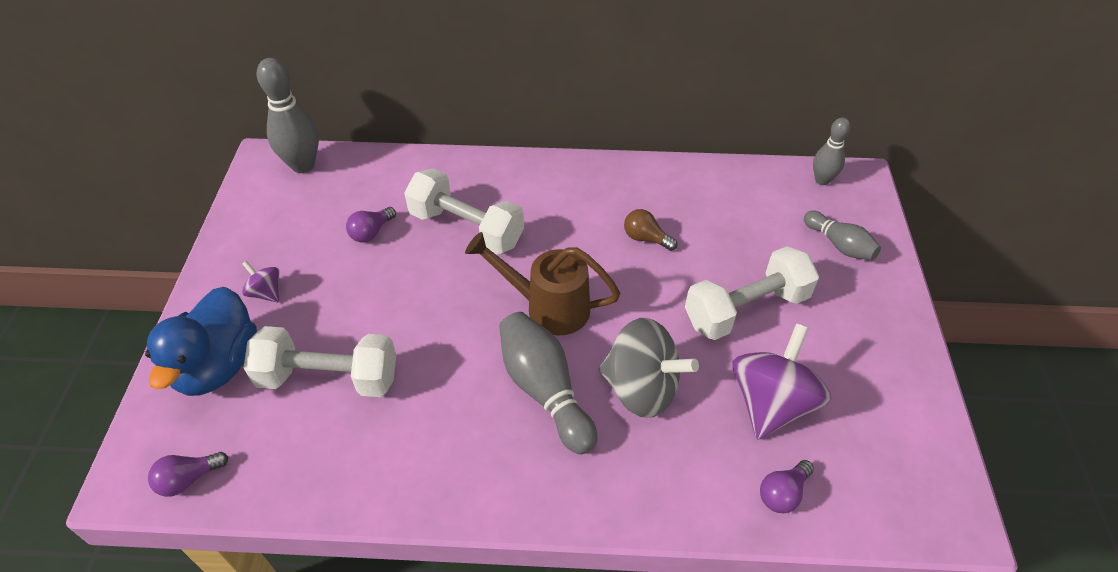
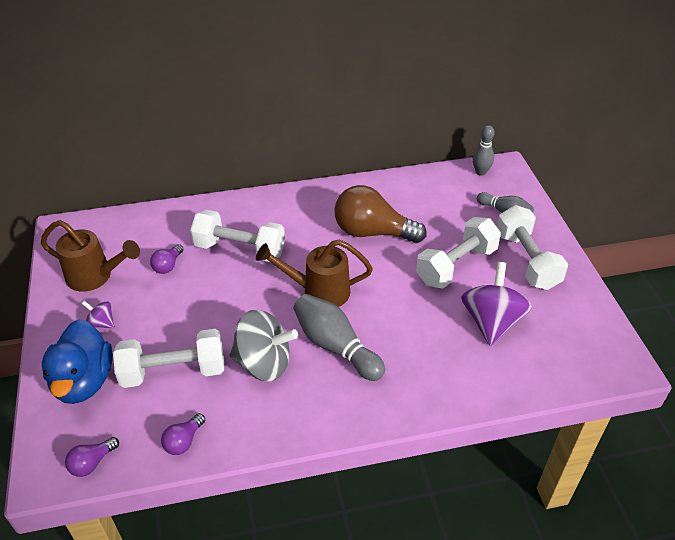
camera: 15 degrees left, 5 degrees down
grey bowling pin [257,58,319,173] -> none
grey spinning top [599,318,699,418] -> grey spinning top moved to [229,310,298,381]
brown light bulb [624,209,677,251] -> brown light bulb [334,185,427,243], size x2.21
purple light bulb [760,460,814,513] -> purple light bulb moved to [161,413,205,455]
none -> brown watering can [41,220,140,292]
none -> white dumbbell [497,205,568,290]

